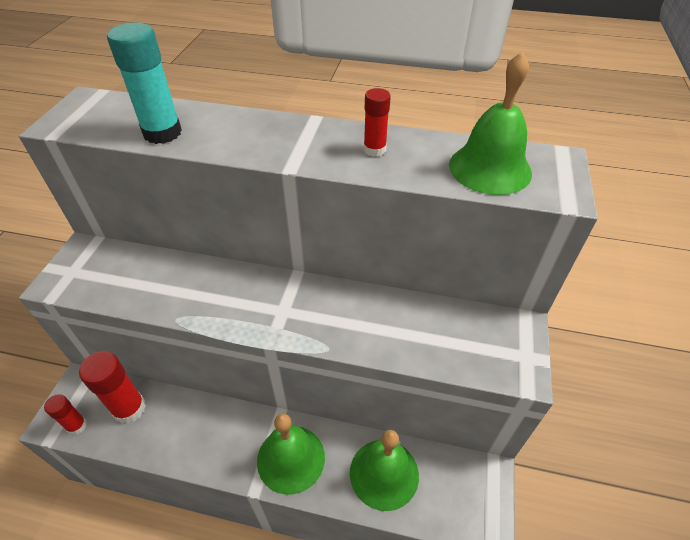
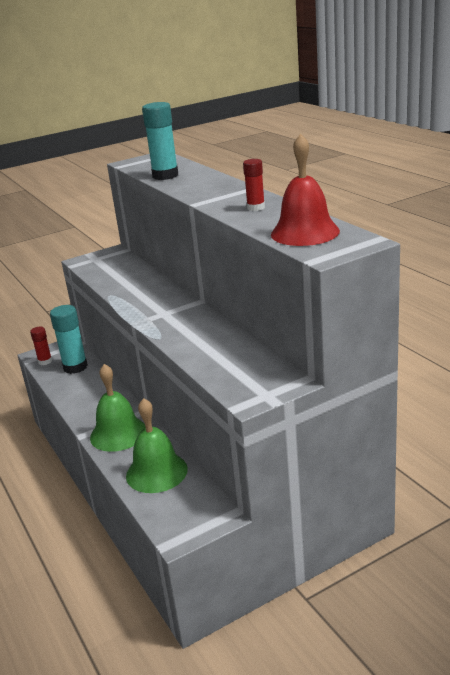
camera: 50 degrees right, 20 degrees down
red glue stick [79,351,146,424] -> turquoise glue stick [50,305,88,374]
green bell [449,51,532,195] -> red bell [271,134,340,246]

